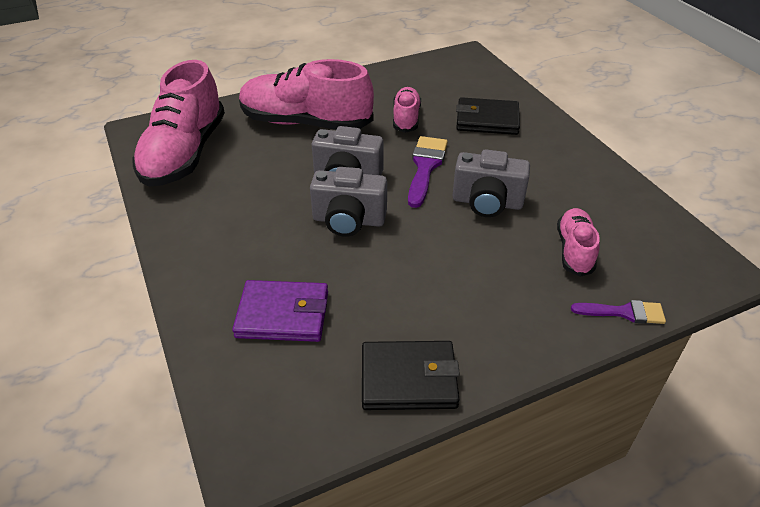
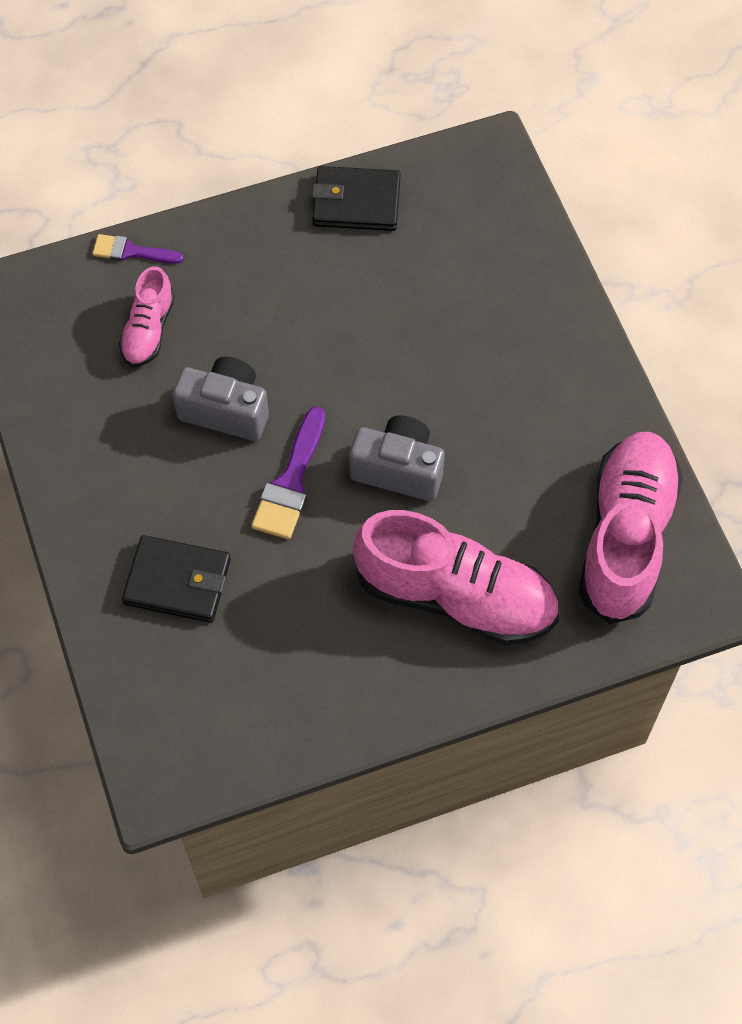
camera: 175 degrees left, 20 degrees up
purple wallet [232,280,328,342] -> none
grey camera [310,167,387,237] -> none
pink shoe [393,87,421,133] -> none

